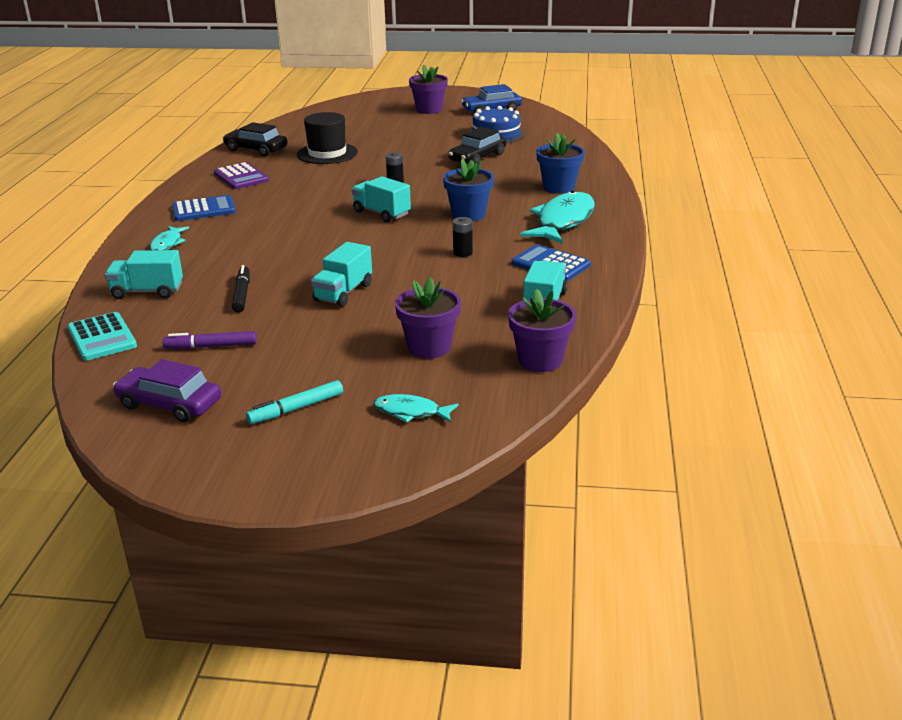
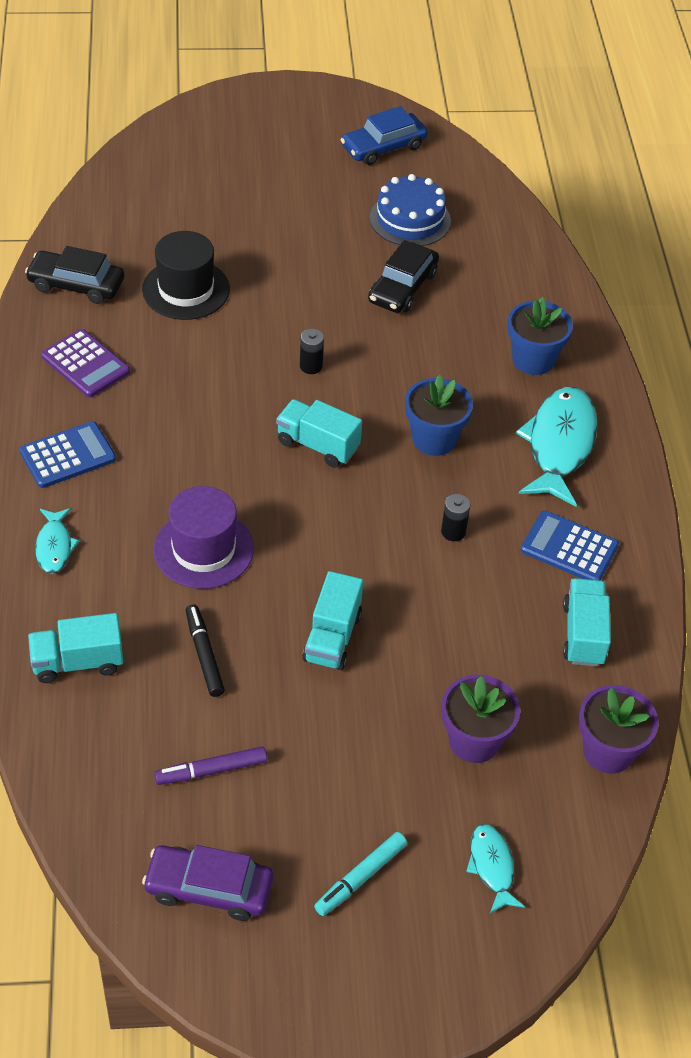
camera: 15 degrees left, 20 degrees up
turquoise calculator [67,312,137,361] -> none
turquoise fish [374,394,459,423] -> turquoise fish turned 75 degrees clockwise [466,824,525,913]
purple flower pot [409,65,448,114] -> none
none -> purple hat [154,486,254,589]

